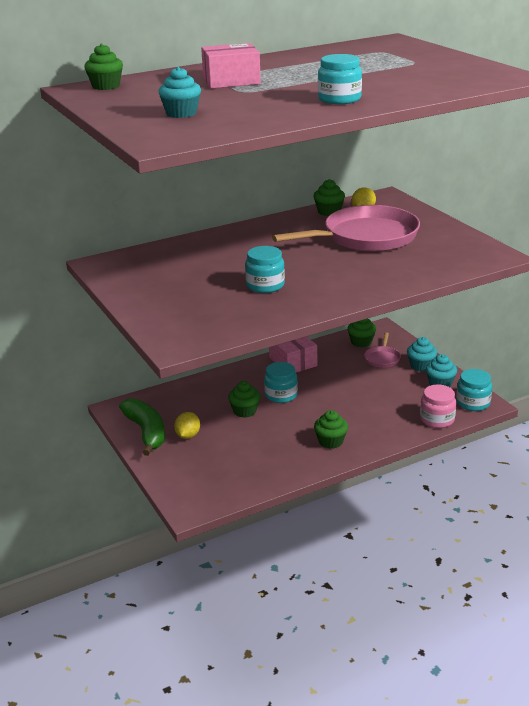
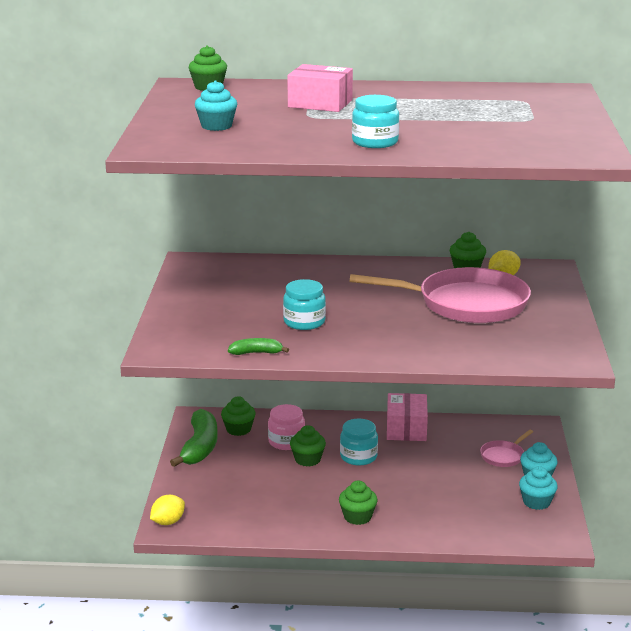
camera: 30 degrees right, 5 degrees down
yellow lemon [174,412,200,439] -> yellow lemon moved to [150,495,185,525]
green cupcake [347,319,376,347] -> green cupcake moved to [221,396,256,436]
pink jar [420,385,456,428] -> pink jar moved to [268,404,305,450]
turquoise jar [456,369,492,411] -> none
none -> green banana [228,338,289,355]

